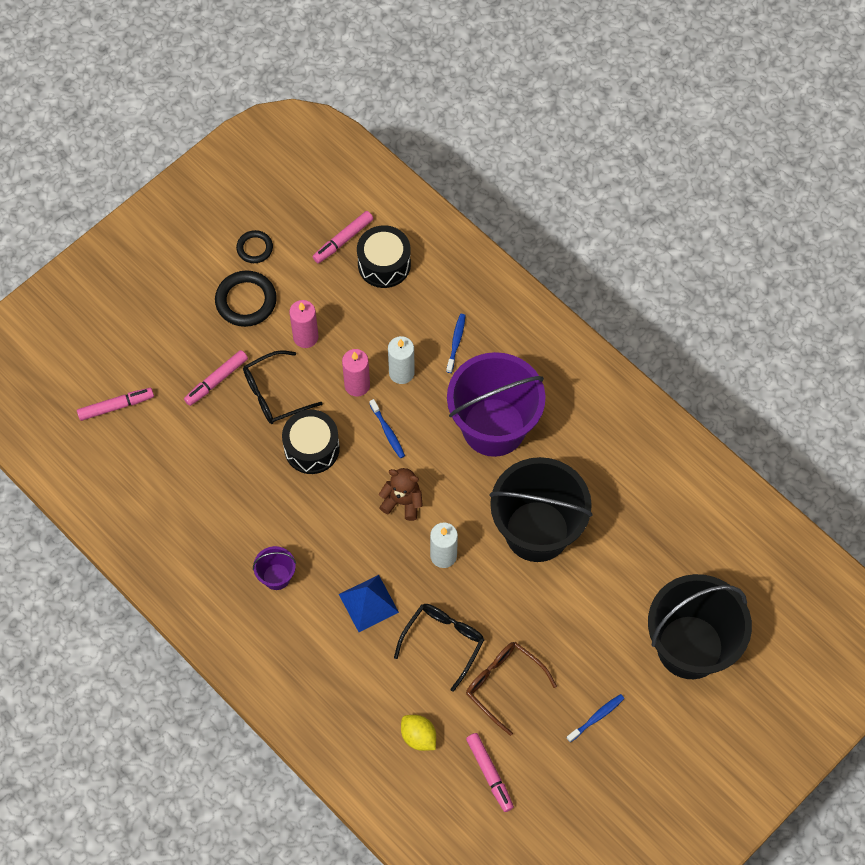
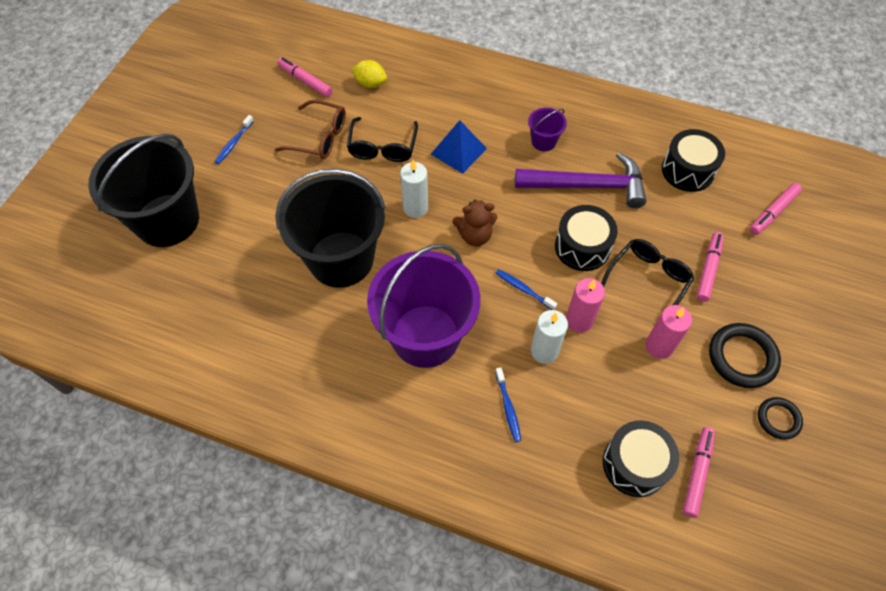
camera: 155 degrees right, 5 degrees down
none -> purple hammer [515,152,647,208]
none -> black drum [662,129,725,192]

